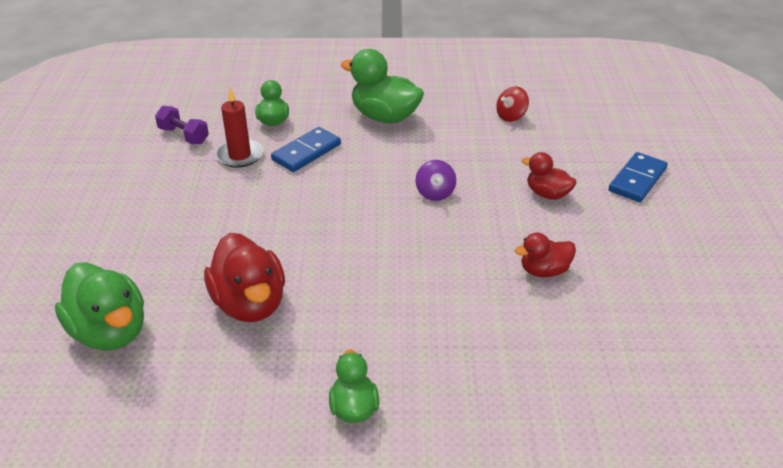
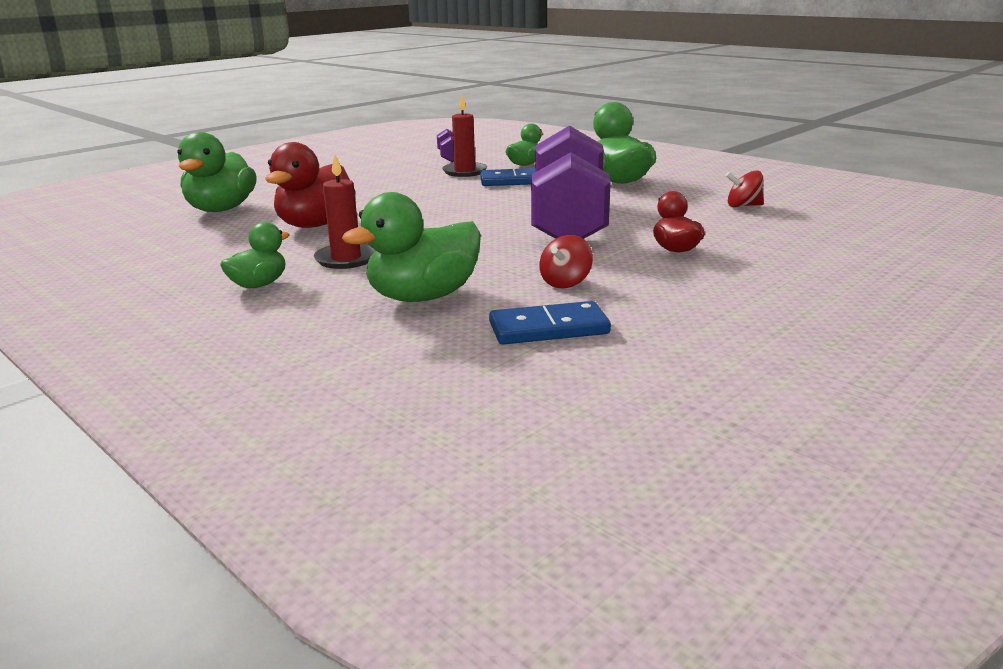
camera: 45 degrees right, 15 degrees down
purple spinning top [416,160,456,201] -> purple dumbbell [531,125,611,239]
red duck [515,233,576,277] -> red spinning top [539,235,593,288]
blue domino [608,152,668,202] -> blue domino moved to [489,301,611,345]
none -> red candle [314,155,375,269]
none -> green duck [342,192,481,302]

